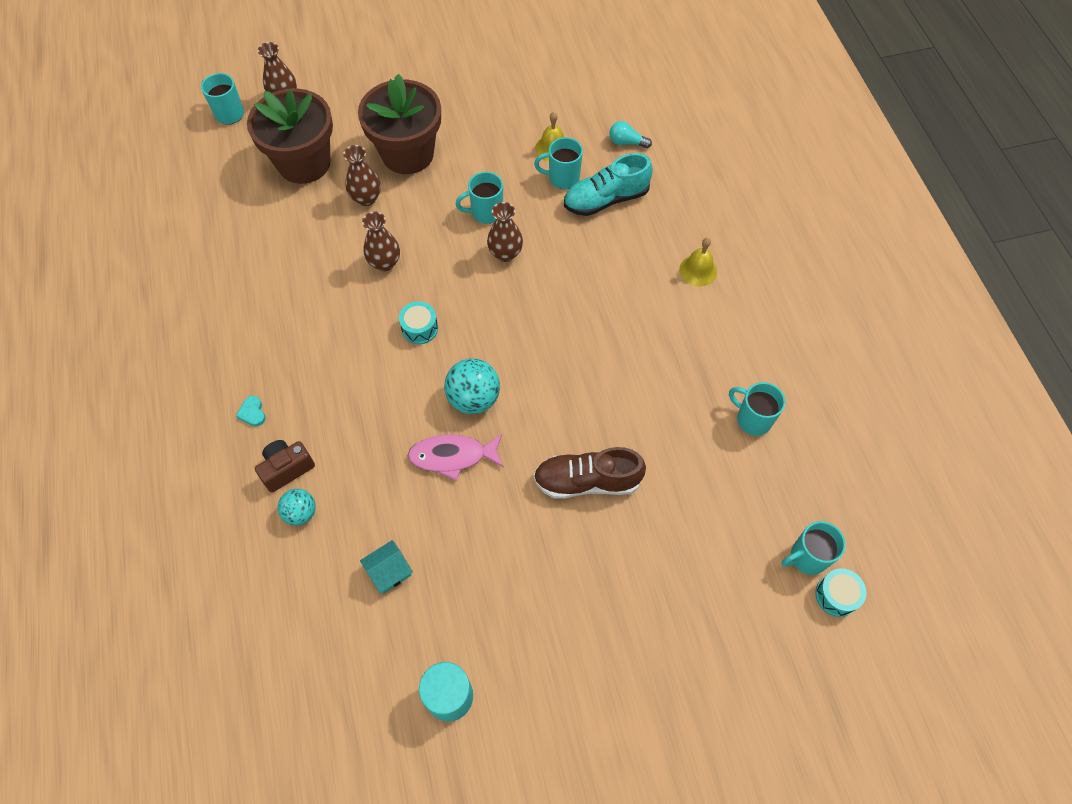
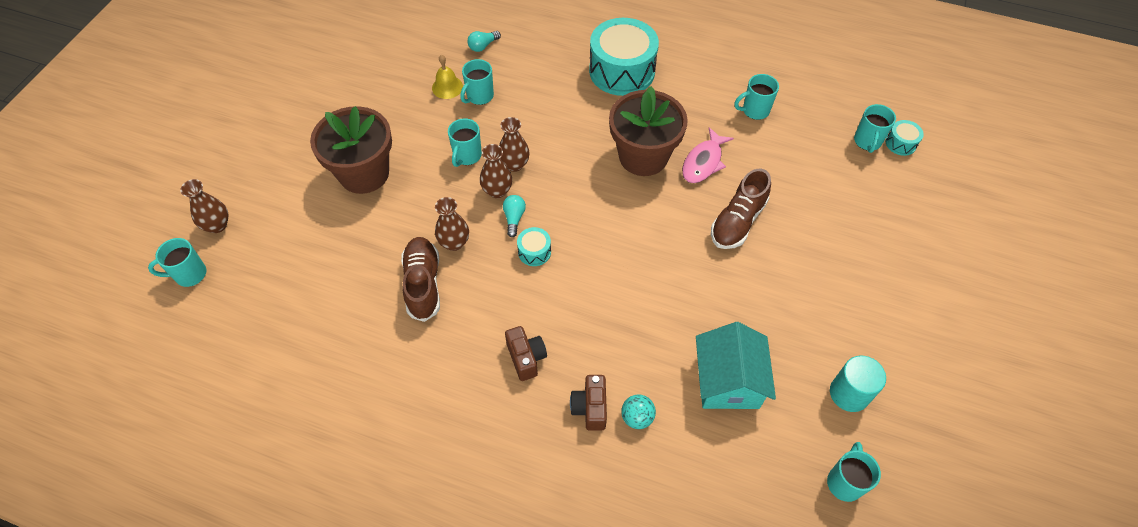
camera: 55 degrees left, 5 degrees down
turquoise heart [236,396,266,427] -> none
brown flower pot [247,89,333,184] -> brown flower pot moved to [609,86,688,176]
brown vase [343,145,381,206] -> brown vase moved to [480,144,512,198]
turquoise house [360,540,413,594] -> turquoise house [696,322,776,409], size x2.02
pink fish [408,434,504,480] -> pink fish moved to [682,127,734,183]
turquoise ball [444,358,500,414] -> none
turquoise shoe [564,153,653,216] -> none
yellow bell [679,238,717,286] -> turquoise drum [589,18,659,96]
none -> brown shoe [401,237,440,322]
none -> turquoise light bulb [503,195,526,237]
none -> brown camera [505,326,547,381]
none -> turquoise mug [827,442,881,502]

